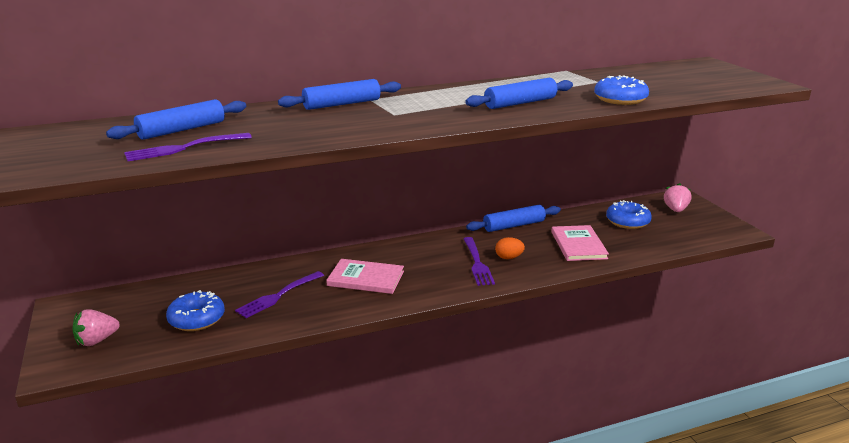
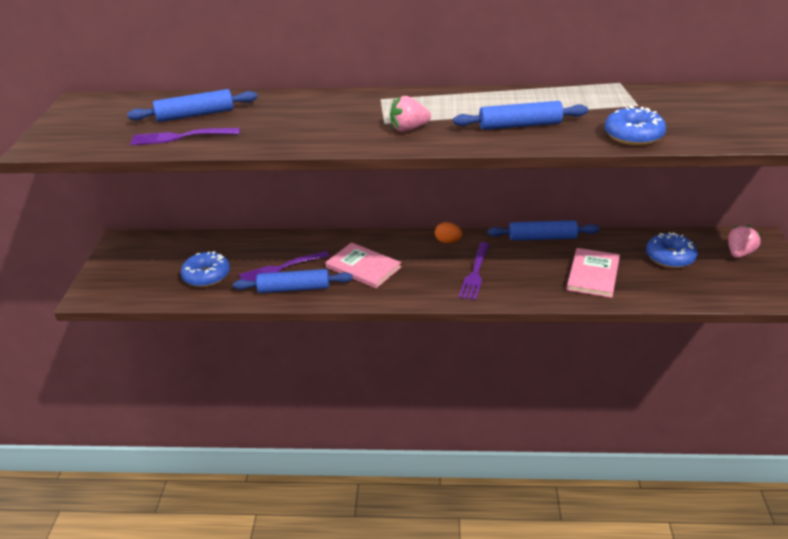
camera: 25 degrees right, 10 degrees up
pink strawberry [72,309,120,346] -> pink strawberry moved to [390,96,431,132]
blue rolling pin [278,79,401,110] -> blue rolling pin moved to [233,269,353,293]
orange egg [495,237,525,259] -> orange egg moved to [435,222,462,243]

